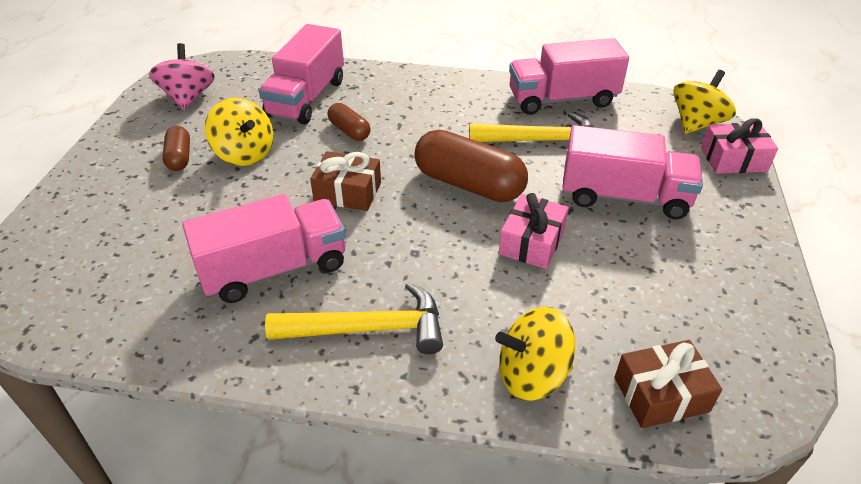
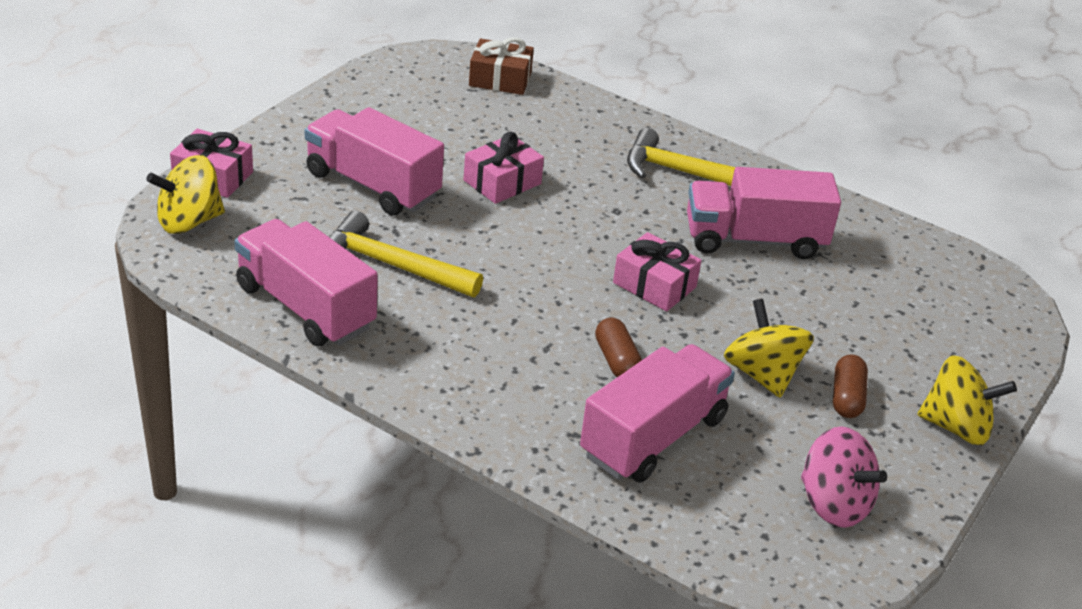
camera: 160 degrees left, 5 degrees down
pink spinning top [149,43,215,110] -> pink spinning top turned 60 degrees counterclockwise [801,426,887,528]
brown gift [310,151,381,211] -> pink gift [613,232,702,311]
brown capsule [414,130,528,202] -> none
yellow spinning top [495,307,576,401] -> yellow spinning top moved to [917,355,1017,445]
pink truck [509,38,629,115] -> pink truck turned 150 degrees counterclockwise [234,219,378,346]

